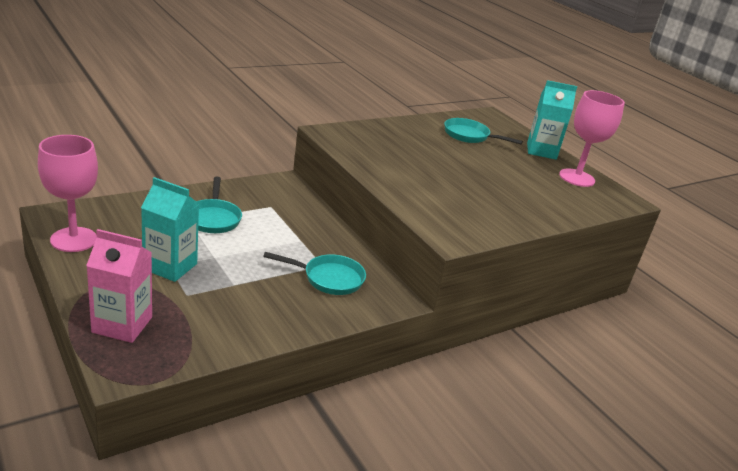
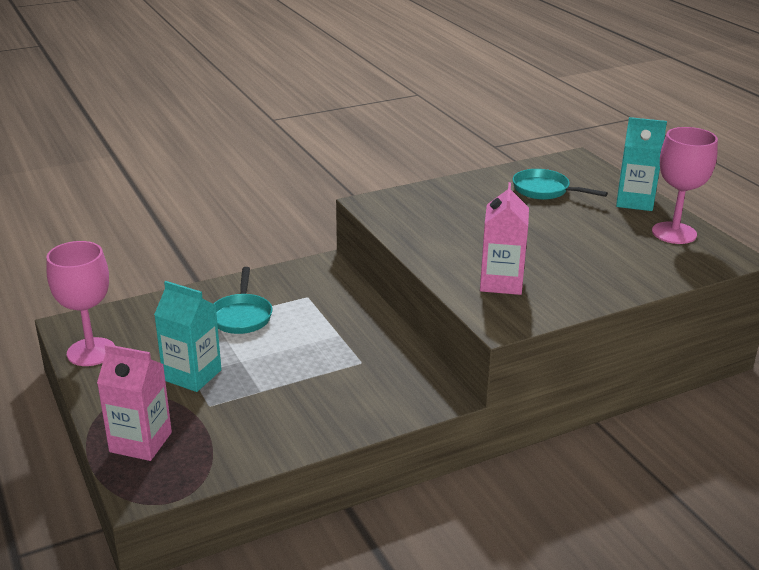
camera: 10 degrees right, 0 degrees up
turquoise pan [263,252,366,295] -> none
none -> pink carton [480,182,529,295]

